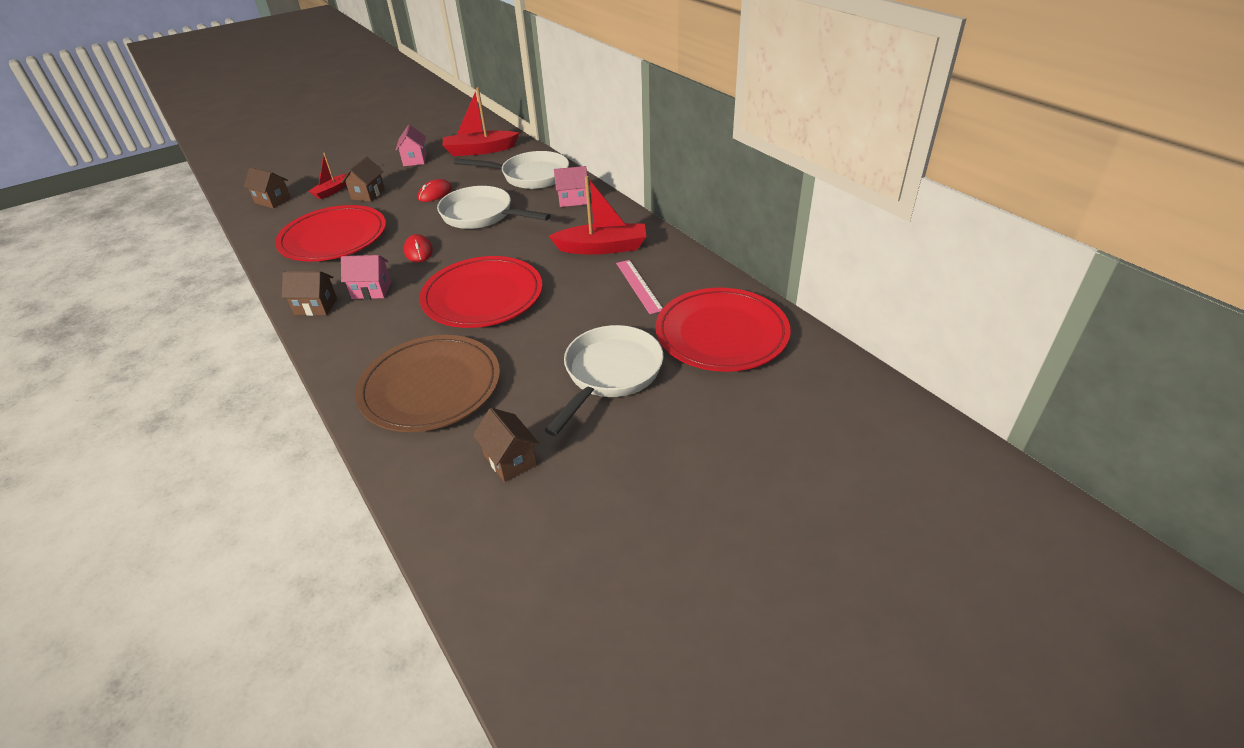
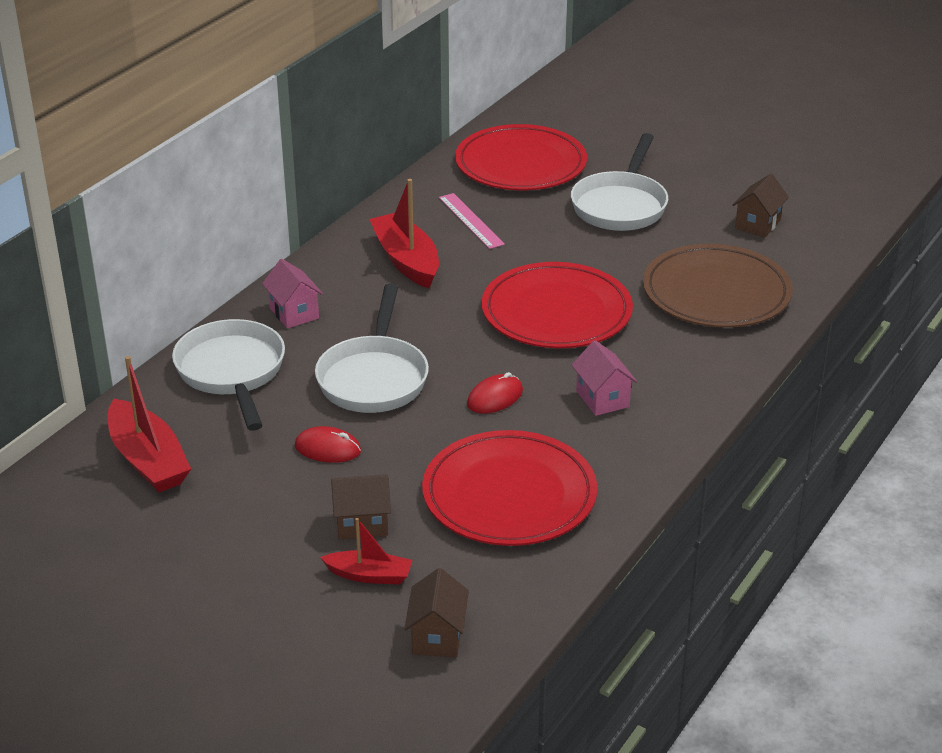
camera: 115 degrees left, 5 degrees down
brown house [282,271,337,316] -> none
pink house [396,125,427,166] -> none
white pan [545,325,663,436] -> white pan turned 75 degrees counterclockwise [571,133,668,231]
pink ruler [616,260,663,314] -> pink ruler turned 75 degrees counterclockwise [439,193,505,249]

